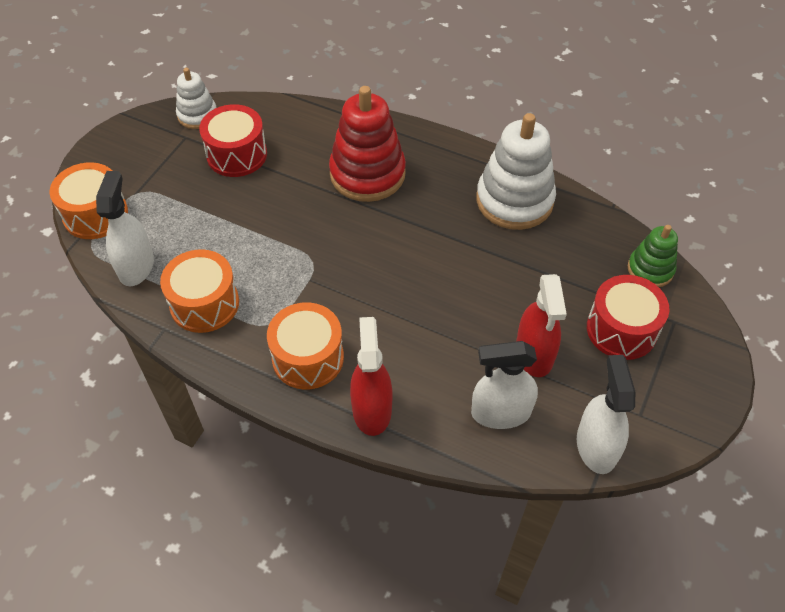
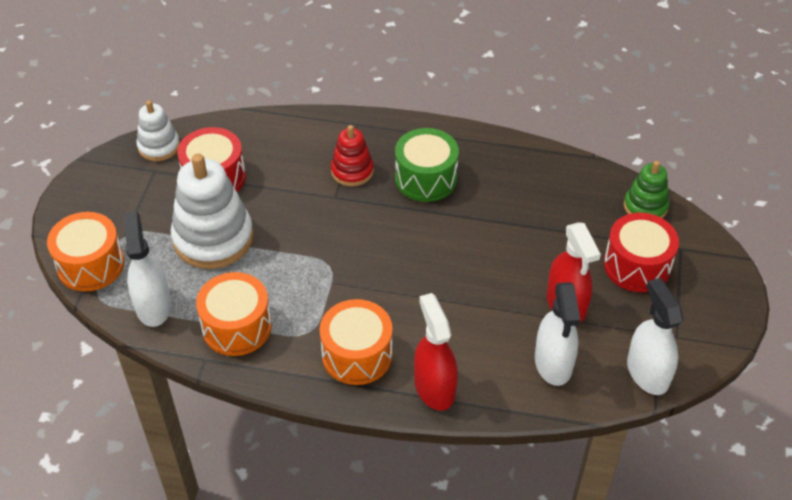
camera: 15 degrees left, 5 degrees down
red stacking toy [329,86,406,202] -> red stacking toy [331,125,374,187], size x0.56
white spray bottle [471,341,538,429] -> white spray bottle turned 75 degrees counterclockwise [535,282,581,386]
white stacking toy [476,113,556,230] -> white stacking toy moved to [171,154,254,269]
none -> green drum [395,128,459,202]

